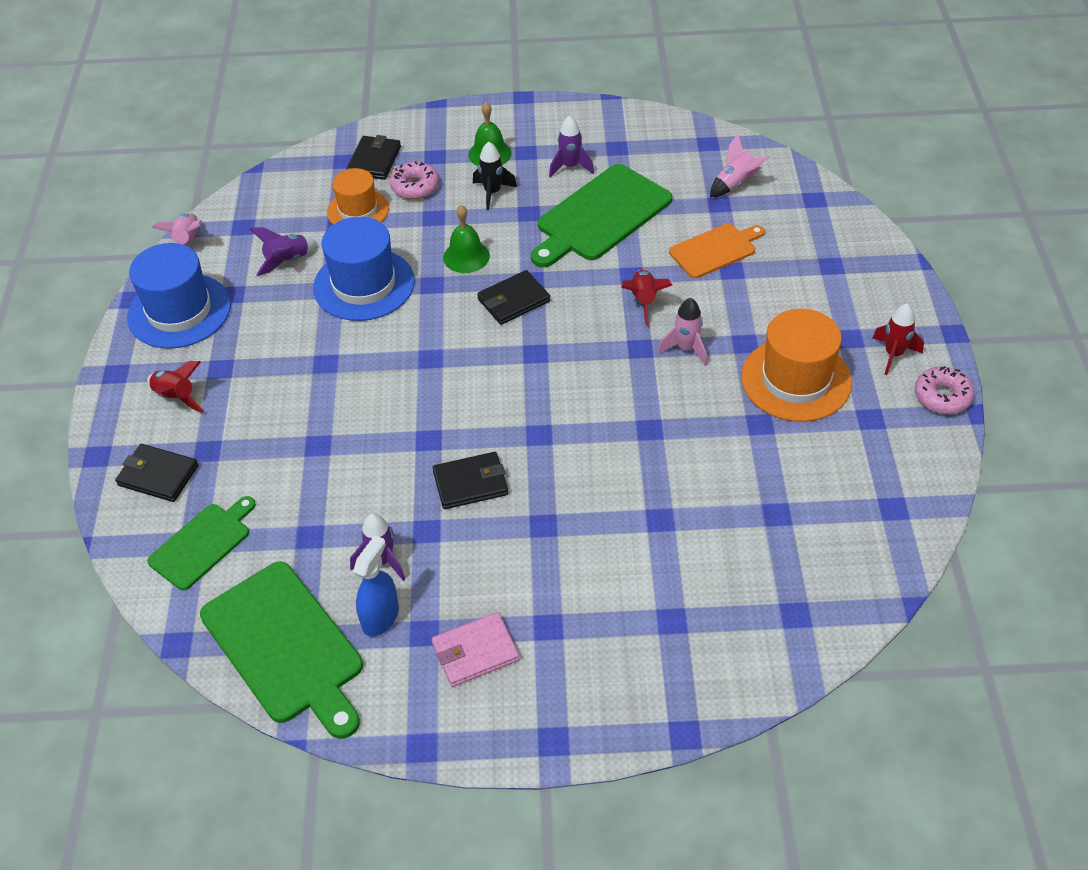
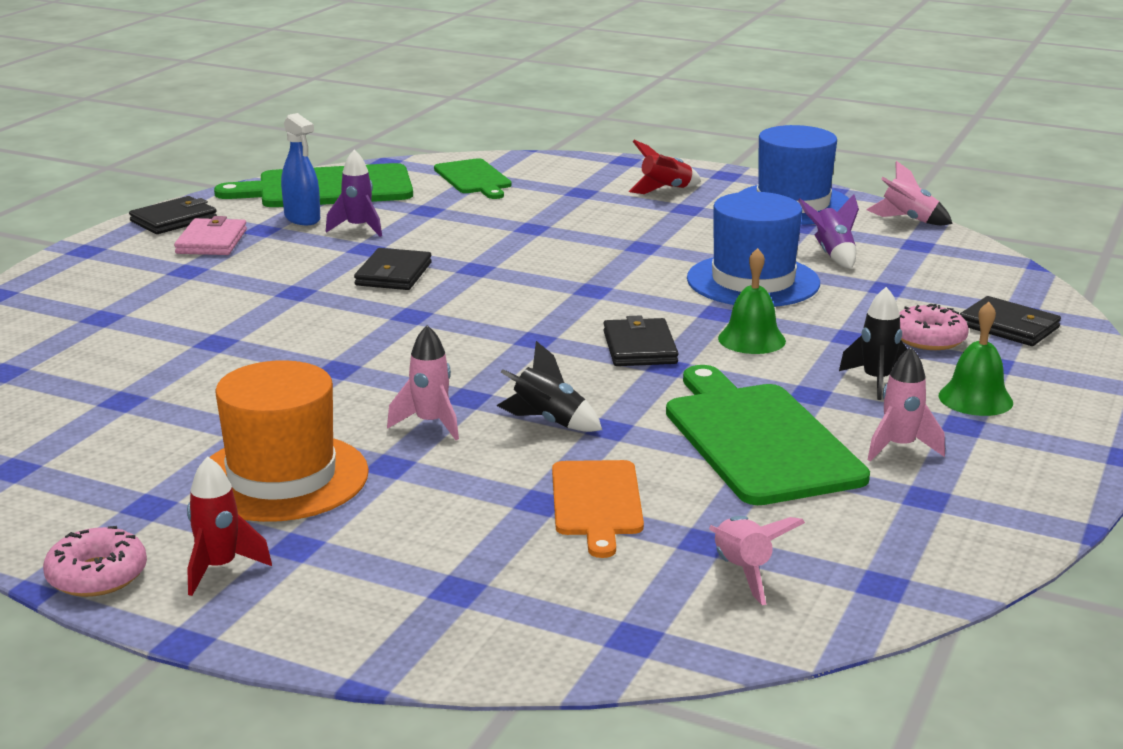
camera: 115 degrees right, 25 degrees down
black wallet [115,444,198,502] -> black wallet moved to [129,196,217,234]
orange hat [327,168,389,224] -> none
purple rocket [549,115,594,177] -> pink rocket [868,347,945,462]
red rocket [621,270,673,326] -> black rocket [497,341,602,432]

